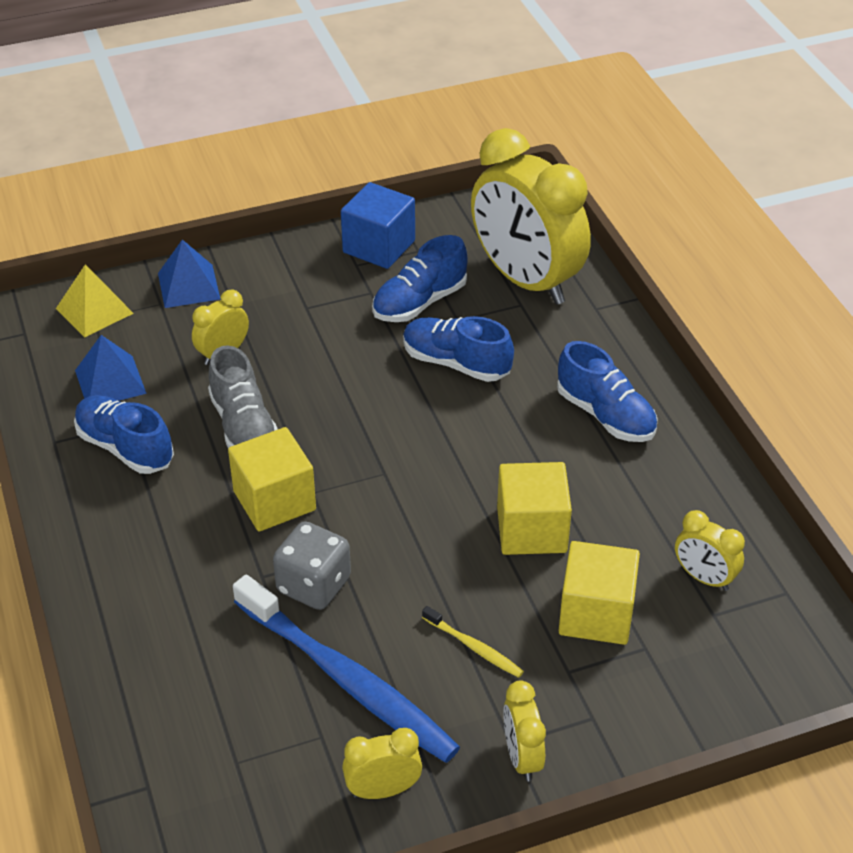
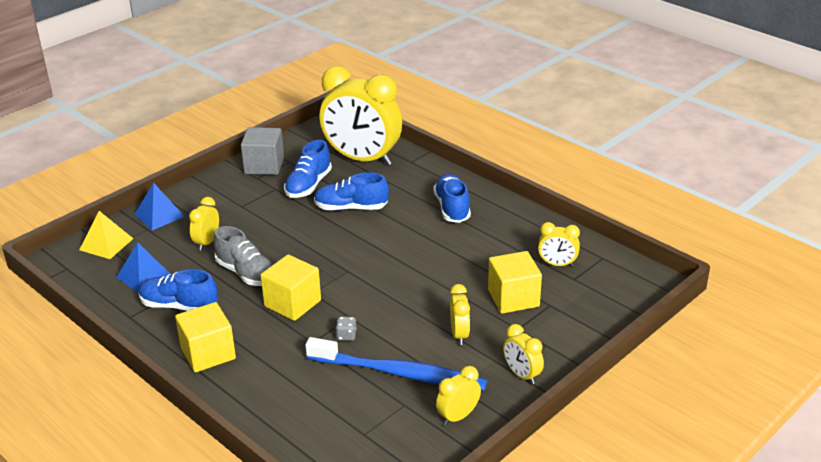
camera: 25 degrees left, 10 degrees down
grey dice [273,521,351,610] -> grey dice [336,317,357,341], size x0.49
blue cube [341,182,415,269] -> grey cube [241,127,284,175]
yellow toothbrush [422,606,524,678] -> yellow clock [450,284,470,345]
yellow cube [497,462,572,555] -> yellow cube moved to [175,302,236,373]
blue shoe [557,341,658,442] -> blue shoe turned 120 degrees counterclockwise [433,174,471,223]

